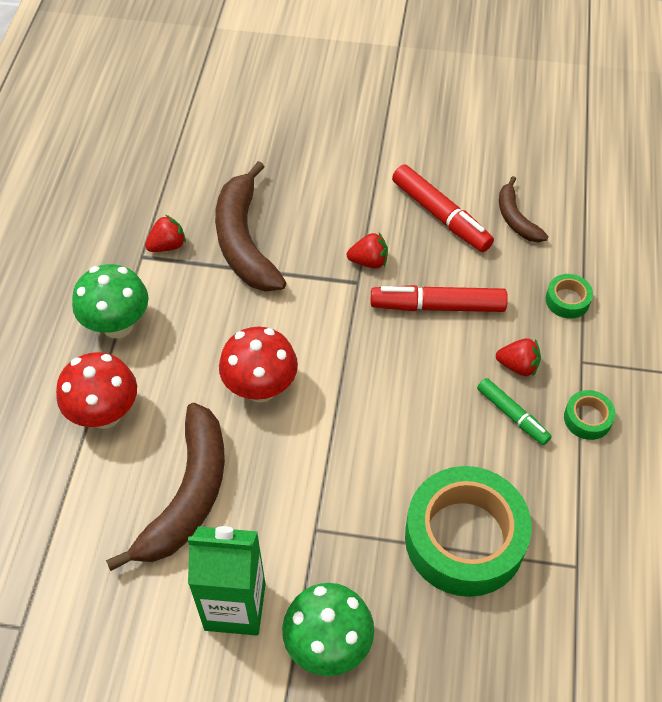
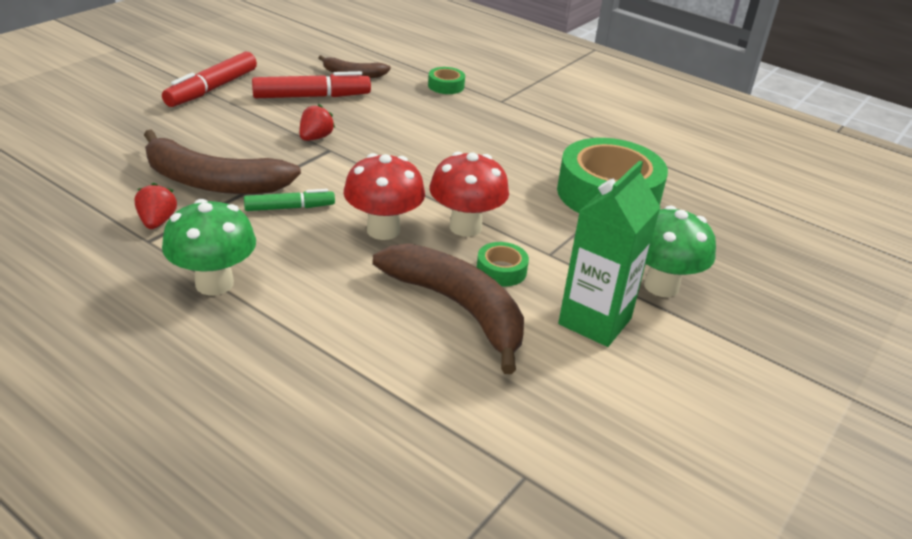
camera: 65 degrees left, 20 degrees down
red mushroom [56,352,137,429] -> red mushroom moved to [430,151,509,237]
red marker [371,285,508,312] -> red marker moved to [162,52,257,107]
green marker [477,378,552,445] -> green marker moved to [244,189,335,211]
red strawberry [496,338,541,377] -> none
green tape [564,390,615,440] -> green tape moved to [477,242,529,286]

